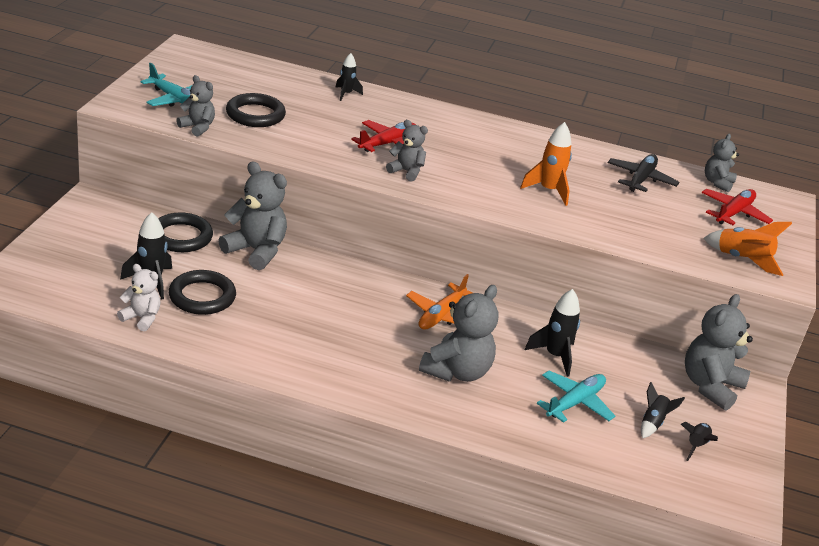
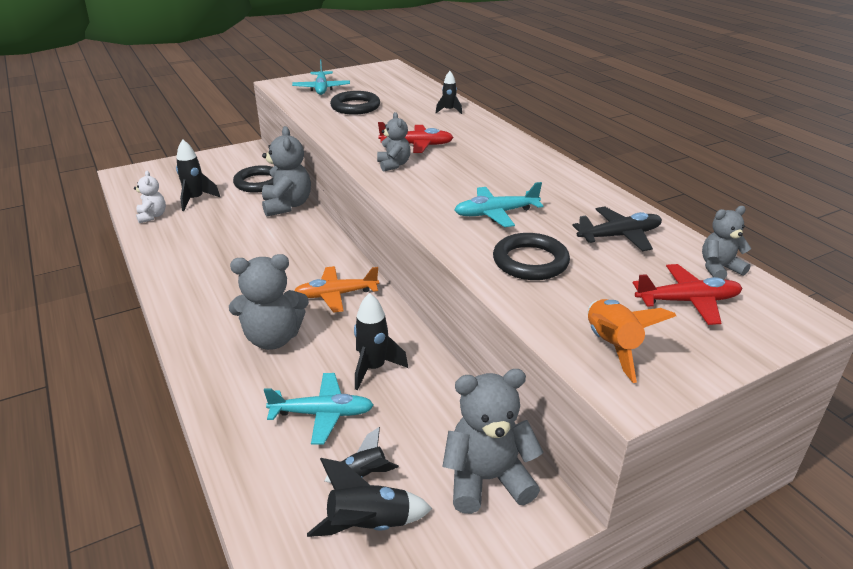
camera: 50 degrees right, 0 degrees up
black ring [169,270,236,315] -> black ring moved to [493,233,570,280]
grey teddy bear [176,75,215,137] -> none
orange rocket [520,122,572,206] -> turquoise plane [454,182,543,227]
black rocket [681,422,718,461] -> black rocket [307,458,432,537], size x1.57

